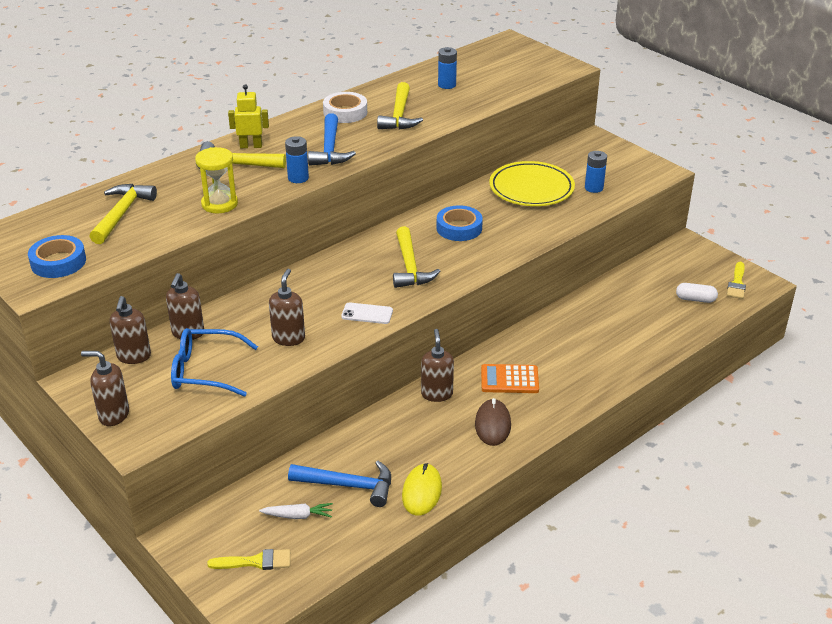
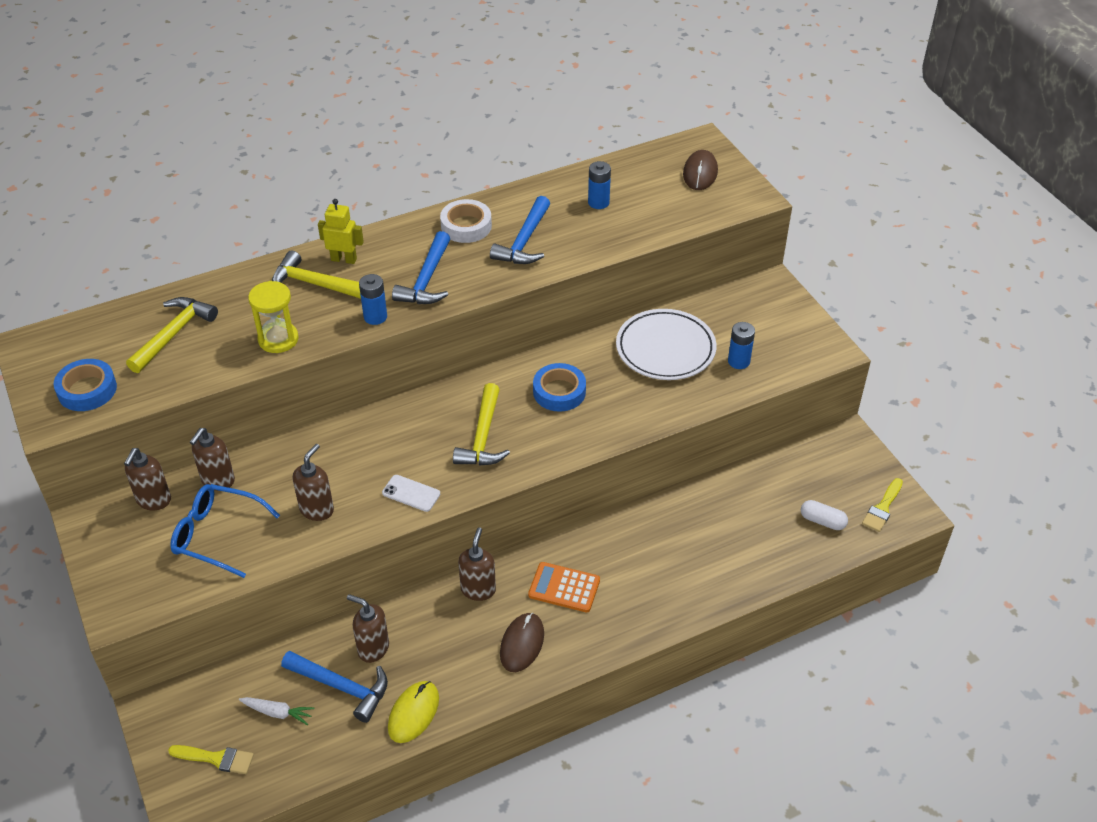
camera: 15 degrees right, 10 degrees up
brown soap dispenser [81,351,129,426] -> brown soap dispenser moved to [347,594,389,663]
yellow hammer [377,82,423,129] -> blue hammer [490,196,550,264]
yellow plate [489,161,575,206] -> white plate [616,309,717,380]
none -> brown mouse [683,150,718,190]

